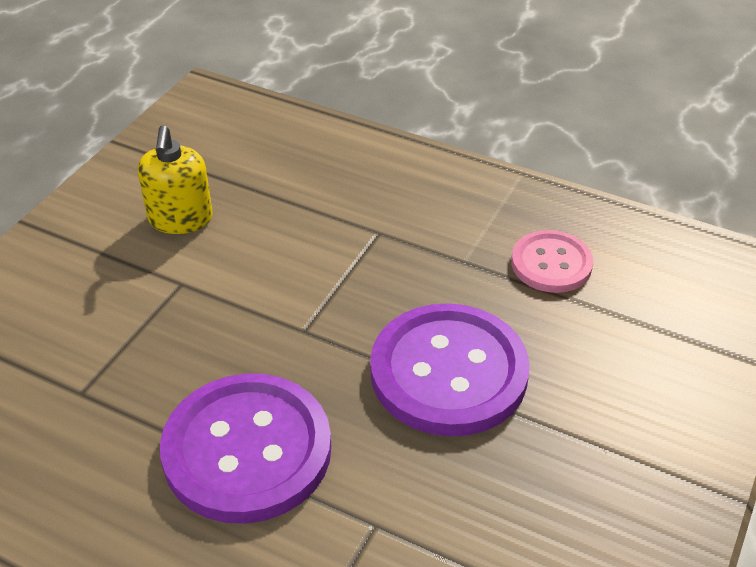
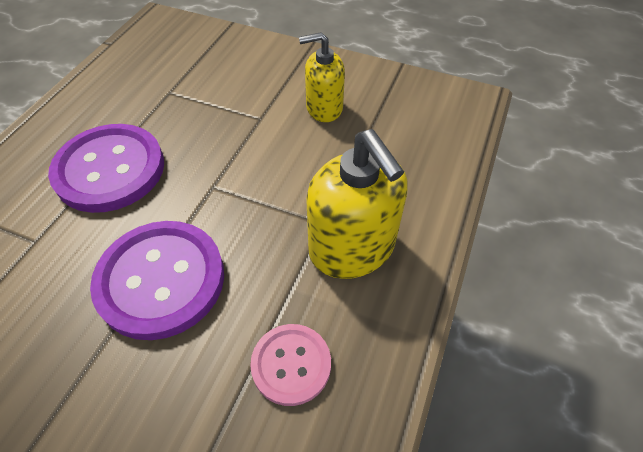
camera: 85 degrees right, 10 degrees up
none -> yellow soap dispenser [306,129,408,279]

